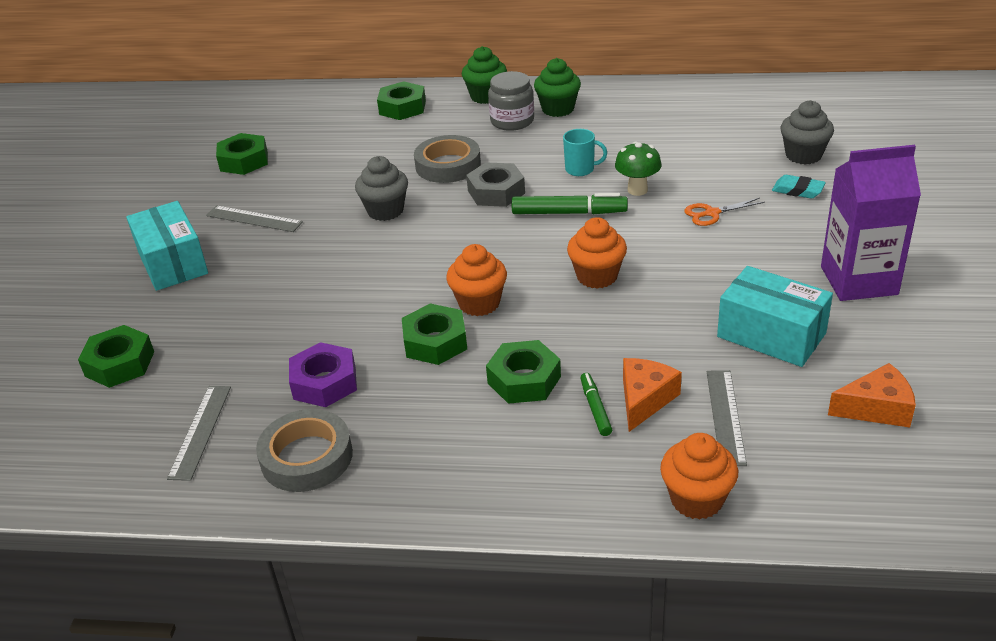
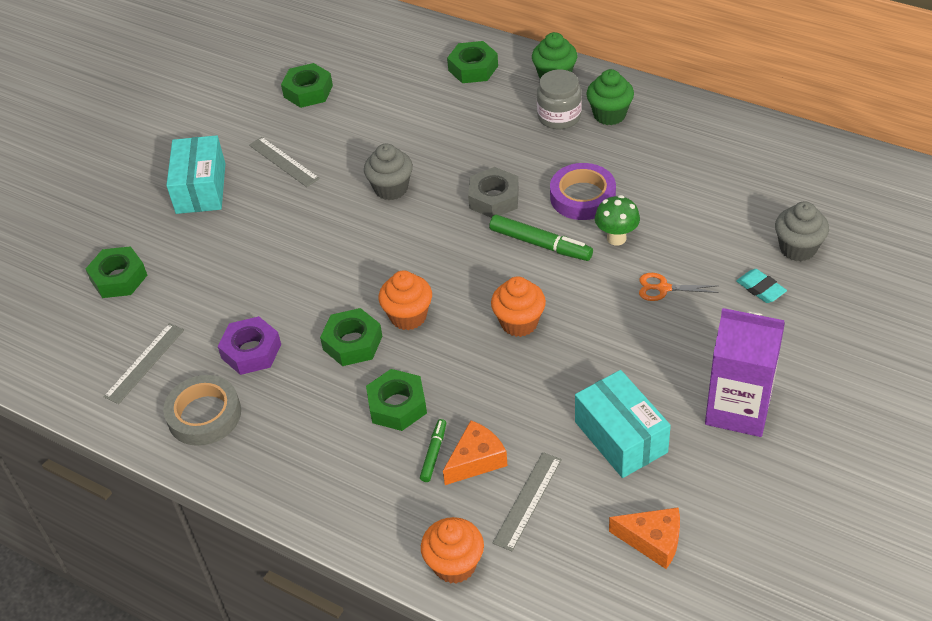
camera: 25 degrees right, 10 degrees up
grey tape [414,135,481,183] -> none
turquoise mug [563,129,607,176] -> purple tape [550,163,616,220]

